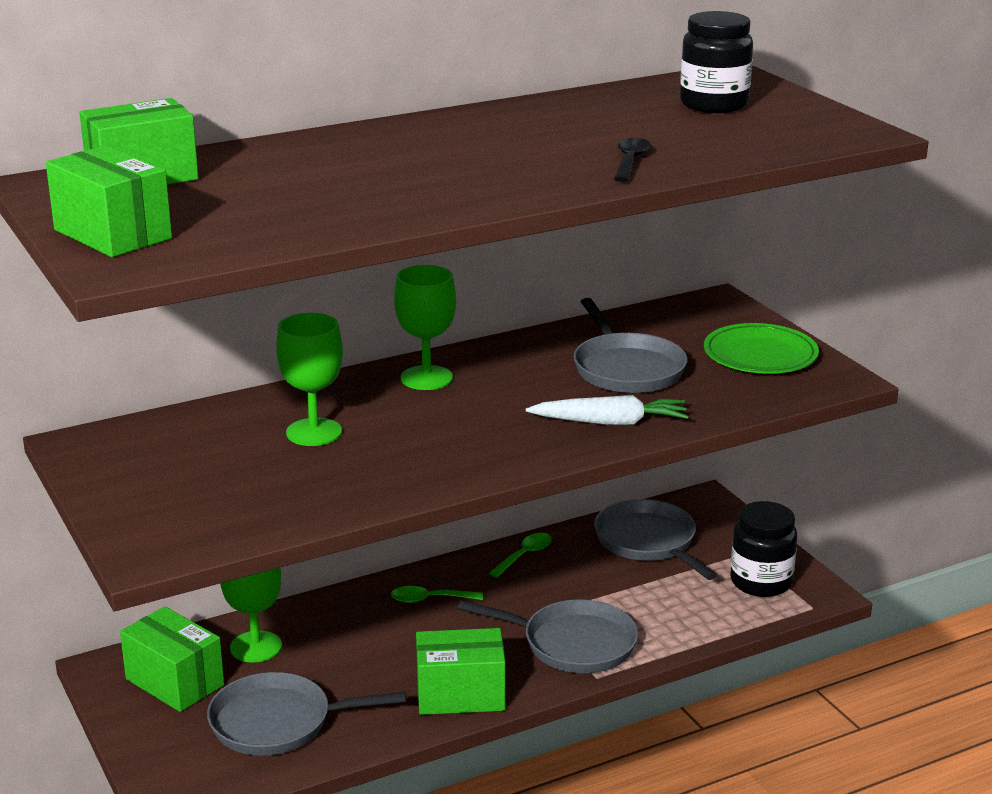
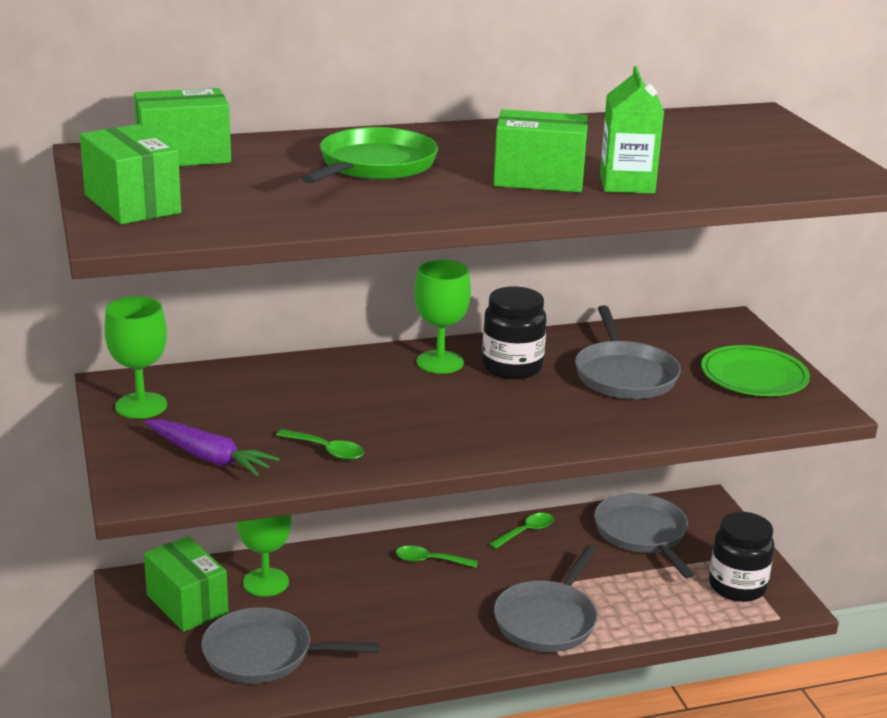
camera: 10 degrees right, 0 degrees up
green goblet [276,313,343,446] -> green goblet moved to [104,296,167,419]
green box [416,628,506,715] -> green box moved to [493,109,588,192]
grey pan [457,599,638,673] -> grey pan turned 90 degrees clockwise [494,545,598,652]
white carrot [526,395,689,425] -> none
black spoon [614,138,651,182] -> green carton [600,66,664,194]
black jar [680,11,753,113] -> black jar moved to [482,286,547,379]
none -> purple carrot [145,419,280,476]
none -> green spoon [276,429,364,460]
none -> green pan [302,127,438,184]

